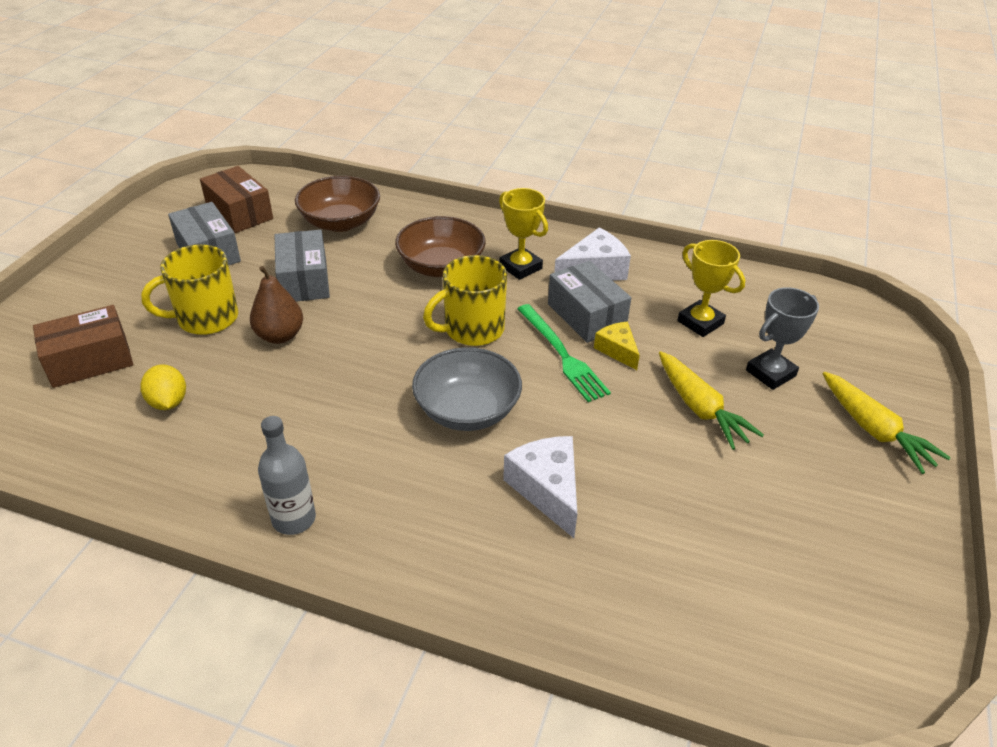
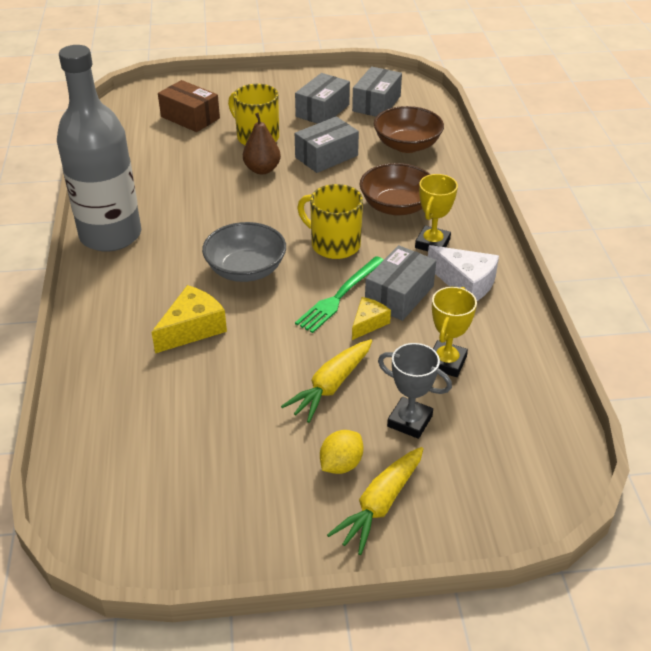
camera: 65 degrees right, 0 degrees up
yellow lemon [140,364,186,410] -> yellow lemon moved to [320,430,363,474]
brown box [200,166,273,233] -> grey box [352,67,402,117]
grey bottle [258,416,316,535] -> grey bottle [57,45,141,252], size x2.19
white cheese [503,436,577,538] -> yellow cheese [152,285,227,353]

